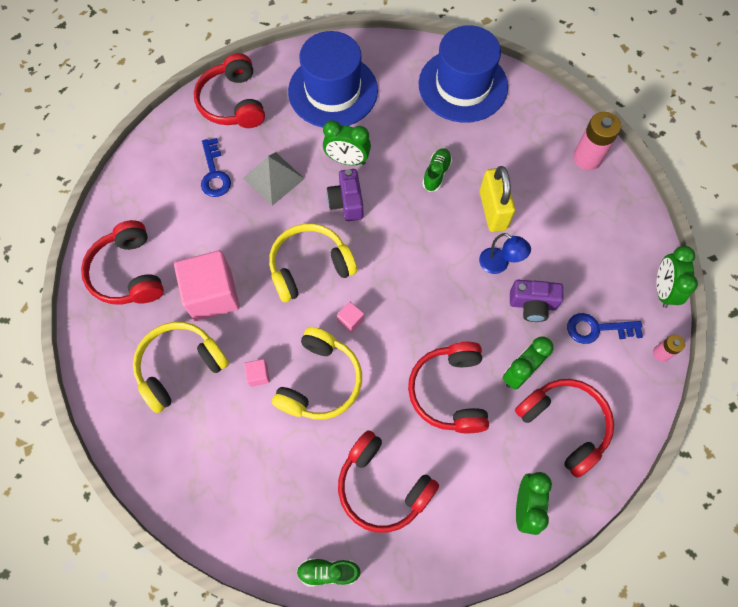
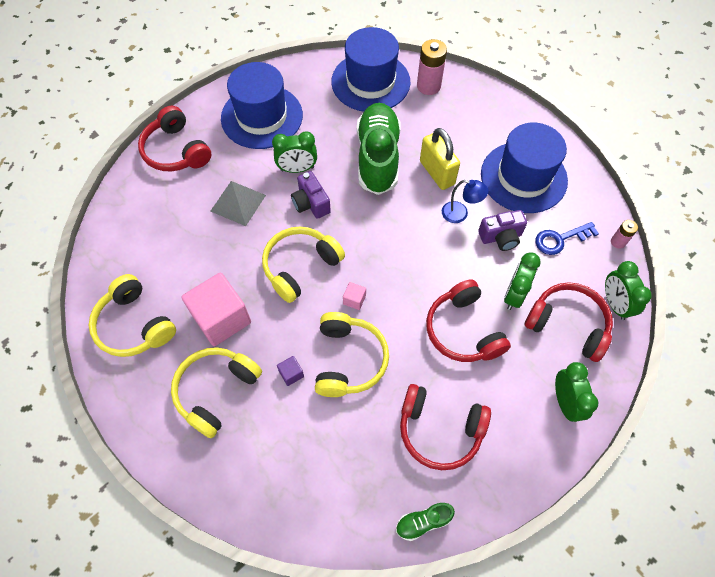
camera: 20 degrees left, 5 degrees down
red headphones [81,220,164,305] -> yellow headphones [89,274,176,357]
blue key [201,138,231,197] -> none
pink cube [244,359,270,387] -> purple cube [277,356,304,386]
green shoe [422,148,452,192] -> green shoe [357,103,401,195], size x2.33
pink battery [573,112,621,170] -> pink battery moved to [417,39,447,95]
green clock [657,246,698,308] -> green clock moved to [605,261,651,320]
none -> blue hat [481,123,568,213]

